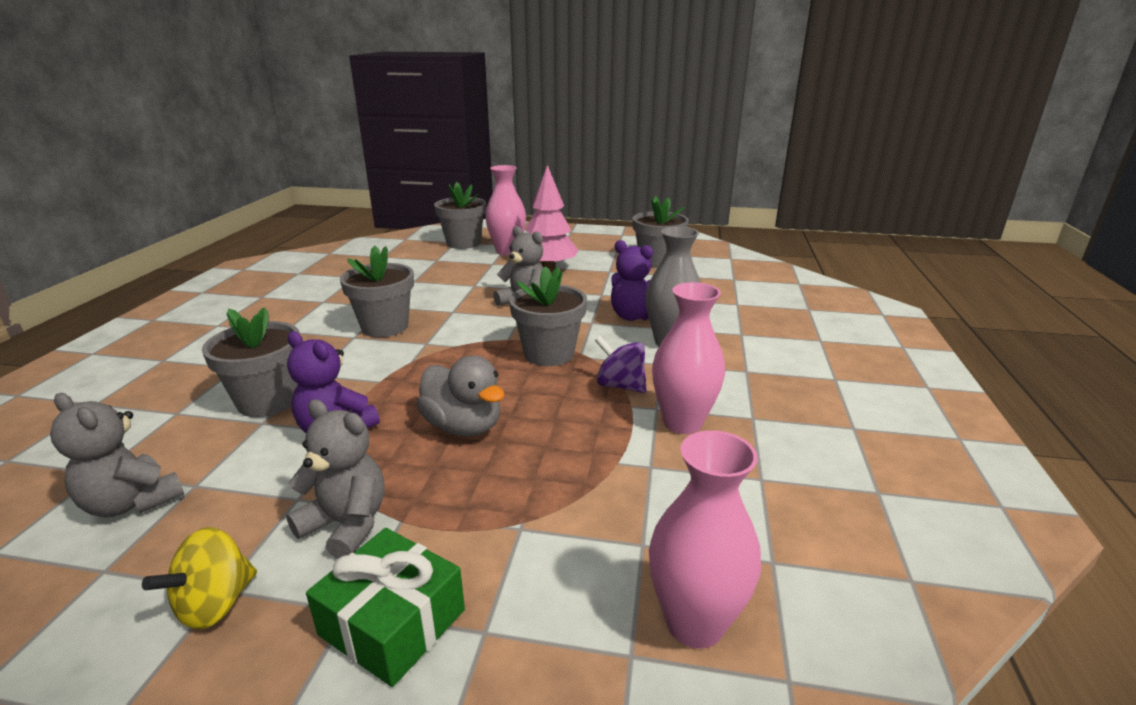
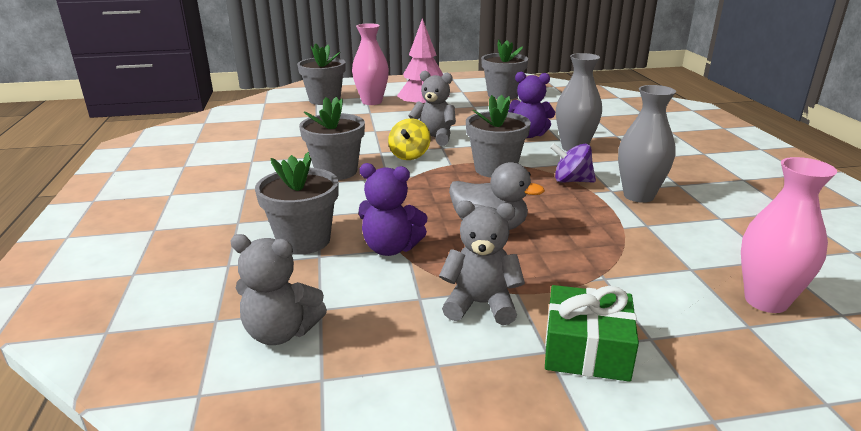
camera: 20 degrees left, 0 degrees up
yellow spinning top [142,527,257,630] -> yellow spinning top moved to [388,118,431,160]
pink vase [652,282,725,434] -> grey vase [618,85,676,203]

